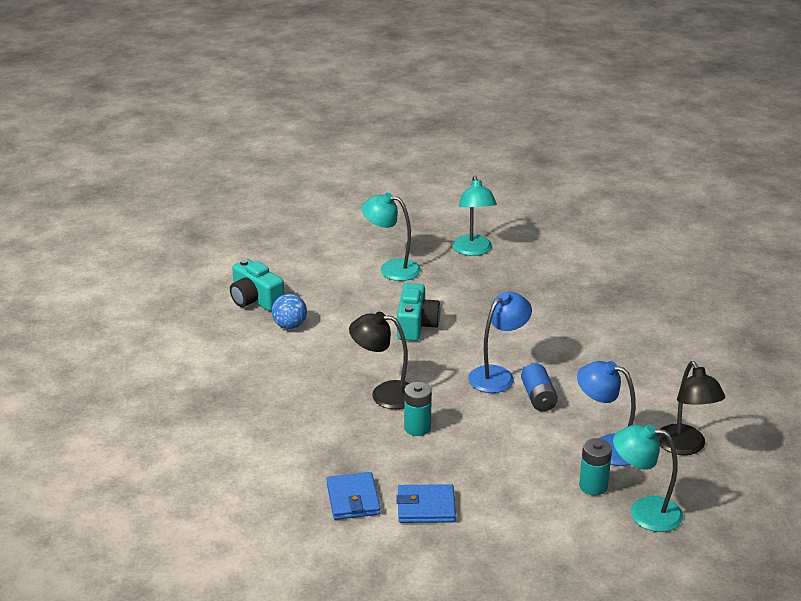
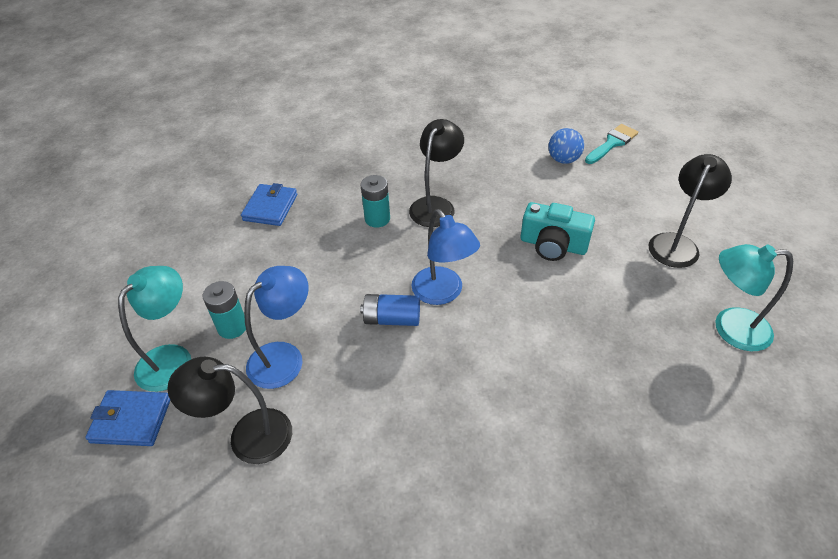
camera: 105 degrees right, 15 degrees up
turquoise camera [230,259,284,311] -> turquoise brush [585,124,638,164]
blue wallet [326,472,381,520] -> blue wallet moved to [85,390,171,446]
turquoise lamp [361,193,421,281] -> black lamp [648,154,732,268]

